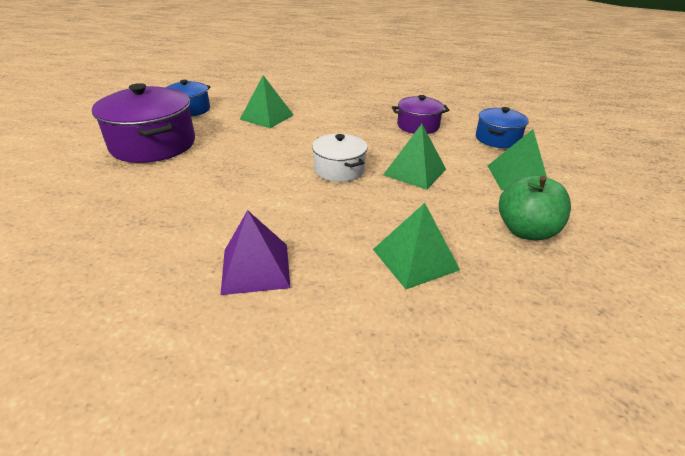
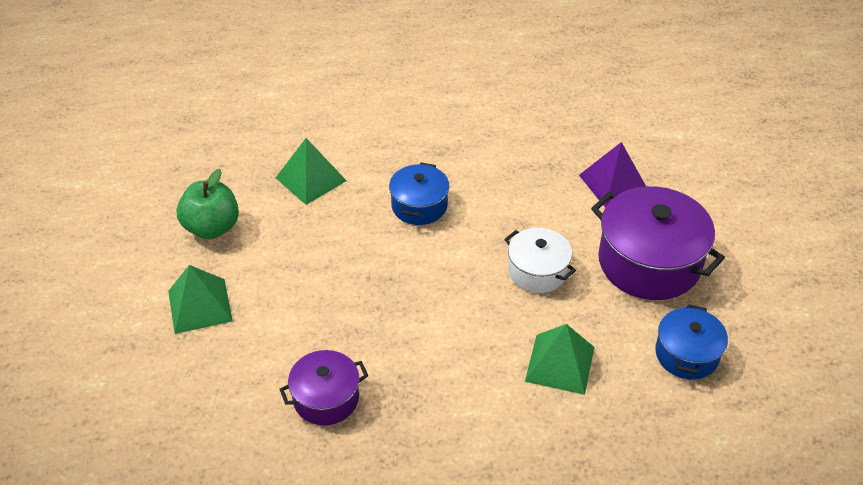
camera: 165 degrees right, 10 degrees up
purple pyramid [221,210,291,295] -> purple pyramid moved to [579,142,646,208]
white pot [312,134,368,182] -> white pot moved to [504,228,576,293]
green pyramid [383,124,446,190] -> none
blue pot [476,107,529,148] -> blue pot moved to [389,162,449,225]

